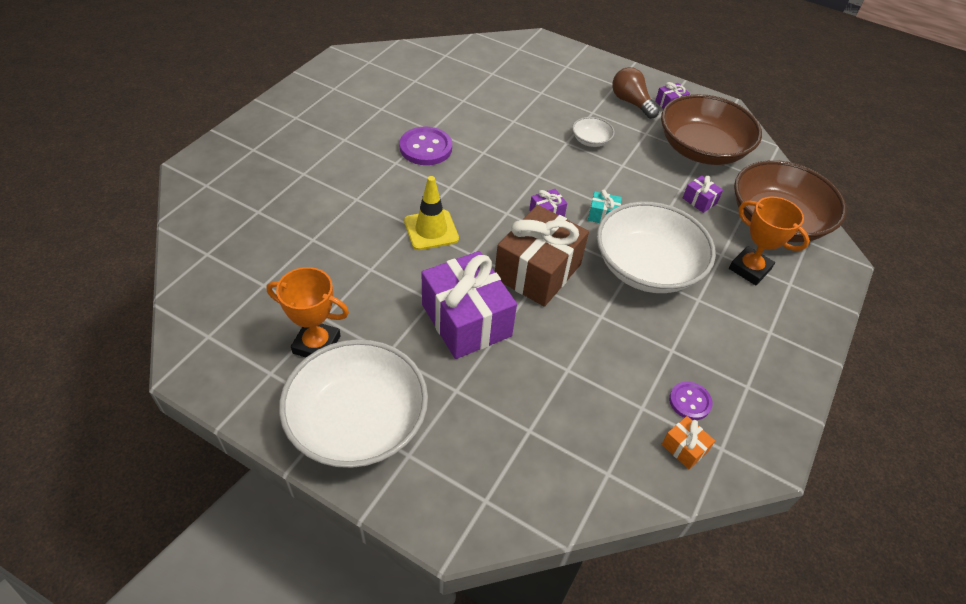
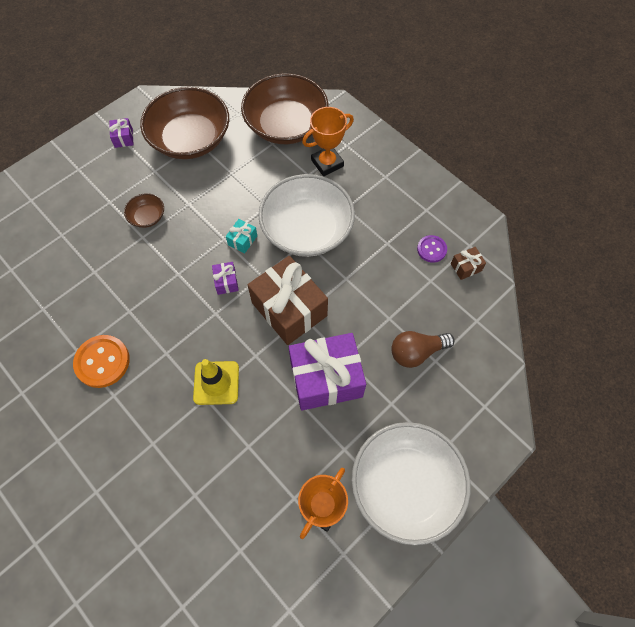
camera: 70 degrees left, 15 degrees up
purple button [399,126,452,165] -> orange button [73,335,130,388]
white bowl [572,117,615,147] -> brown bowl [124,193,164,228]
brown light bulb [612,67,659,119] -> brown light bulb moved to [391,331,455,368]
orange gift [662,416,715,469] -> brown gift [451,247,486,280]
purple gift [683,176,723,213] -> none

